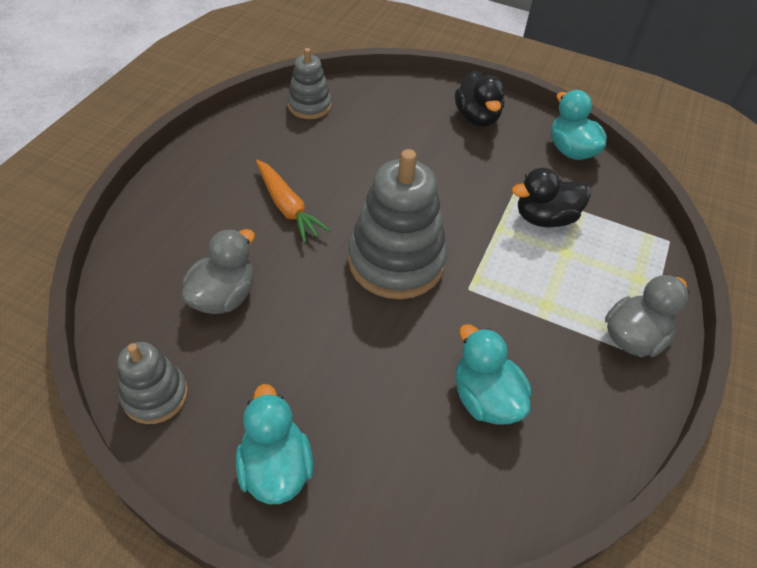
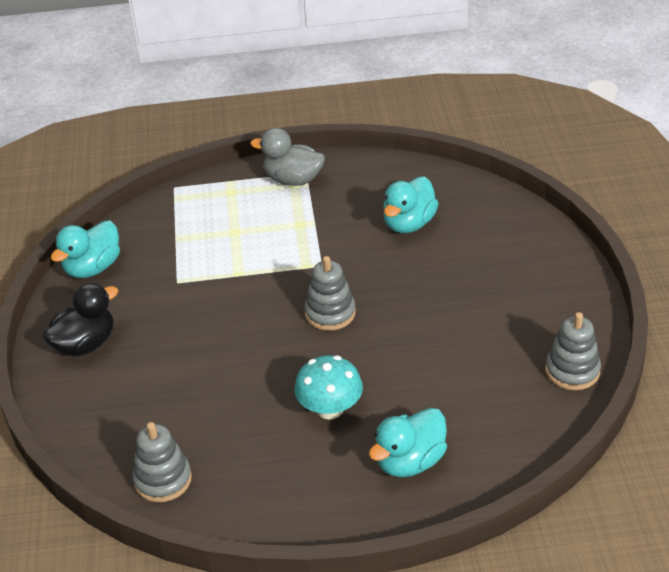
camera: 115 degrees left, 10 degrees down
grey duck [182,229,255,314] -> none
turquoise duck [236,384,314,504] -> turquoise duck moved to [369,408,447,477]
orange carrot [256,160,330,243] -> turquoise mushroom [294,355,363,420]
grey stacking toy [348,149,447,299] -> grey stacking toy [304,256,356,331], size x0.55
black duck [512,168,591,227] -> none

